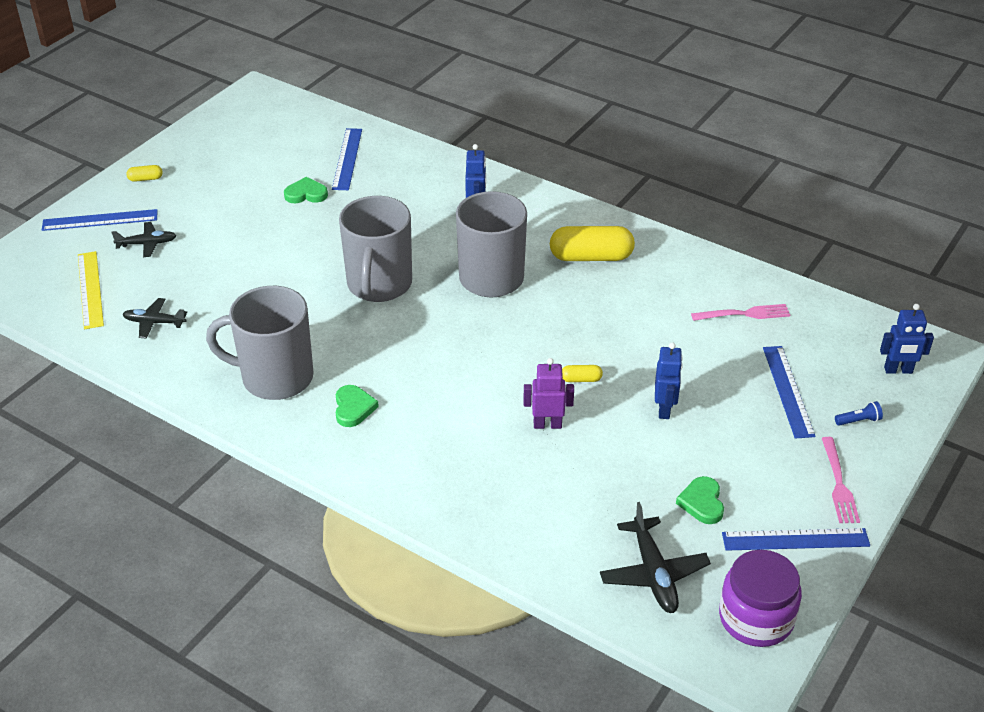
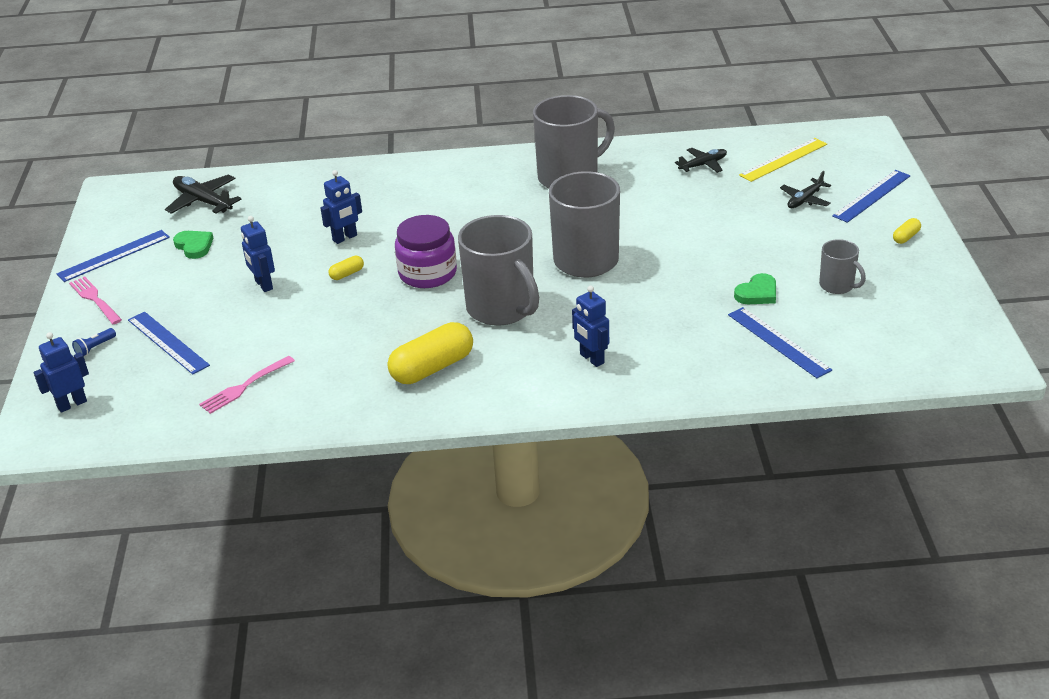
camera: 145 degrees right, 5 degrees down
yellow ruler [78,251,104,329] -> yellow ruler turned 75 degrees counterclockwise [739,138,827,182]
green heart [336,385,379,427] -> none
purple robot [523,358,574,429] -> blue robot [320,170,362,244]
purple jar [719,550,802,647] -> purple jar moved to [395,215,457,288]
none -> grey mug [819,239,866,294]

